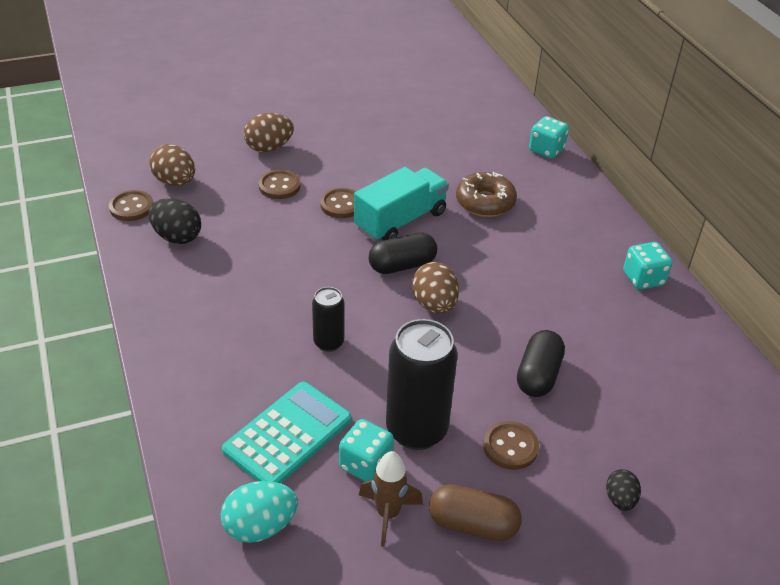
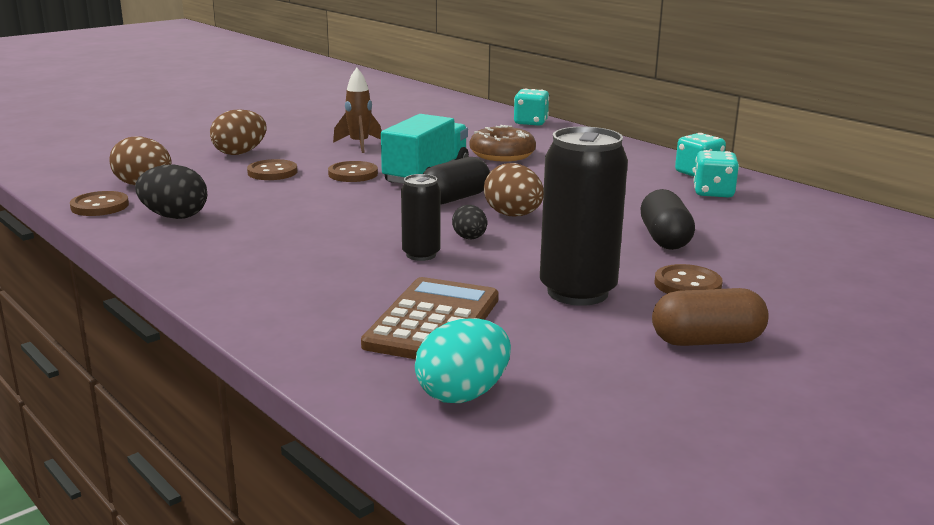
camera: 20 degrees left, 20 degrees down
turquoise calculator [222,382,351,483] -> brown calculator [361,277,499,359]
turquoise dice [339,419,394,482] -> turquoise dice moved to [693,150,739,198]
brown rocket [359,451,423,547] -> brown rocket moved to [333,68,381,153]
black egg [606,469,641,511] -> black egg moved to [452,205,487,239]

